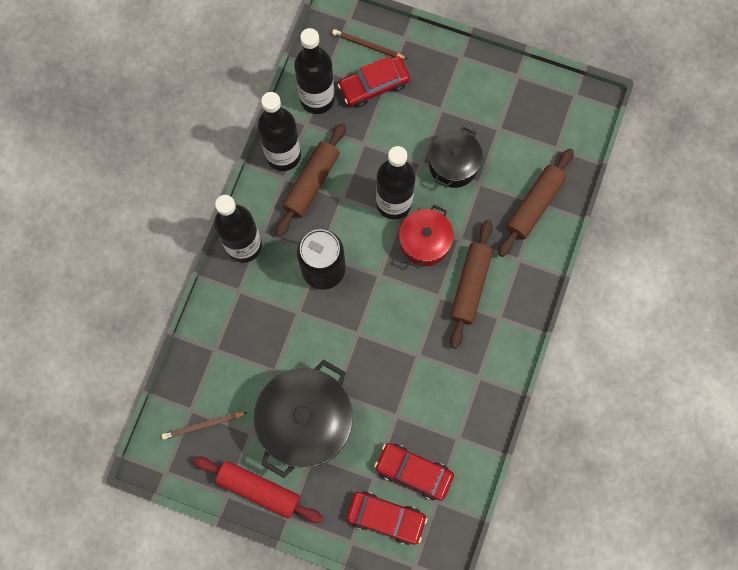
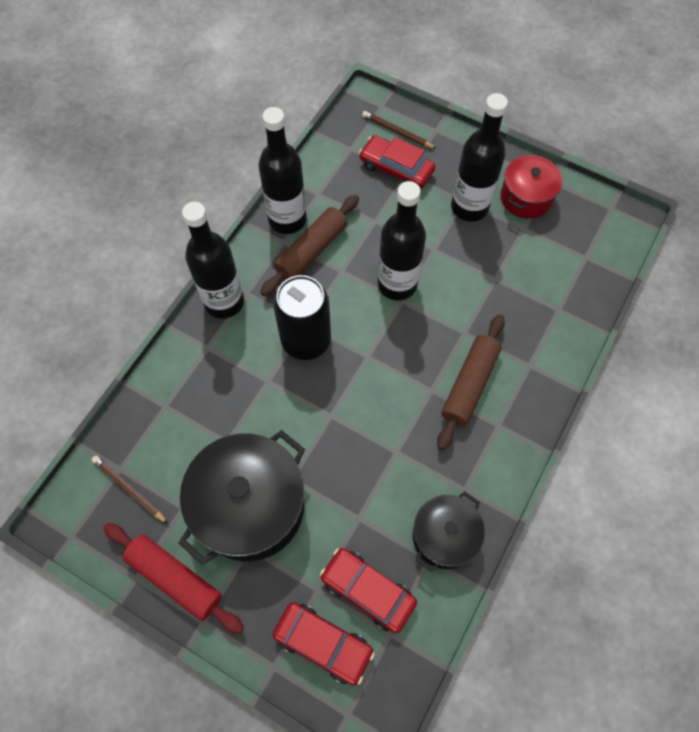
camera: 10 degrees right, 10 degrees down
brown pencil [161,412,248,440] -> brown pencil turned 45 degrees clockwise [92,456,168,524]
black bottle [294,28,335,114] -> black bottle moved to [451,93,508,222]
red car [338,56,410,108] -> red car turned 45 degrees clockwise [359,135,436,189]
red pot [399,205,454,268] -> red pot moved to [501,155,562,219]
black pot [429,126,483,188] -> black pot moved to [413,491,485,572]
brown rolling pin [498,149,574,257] -> none

